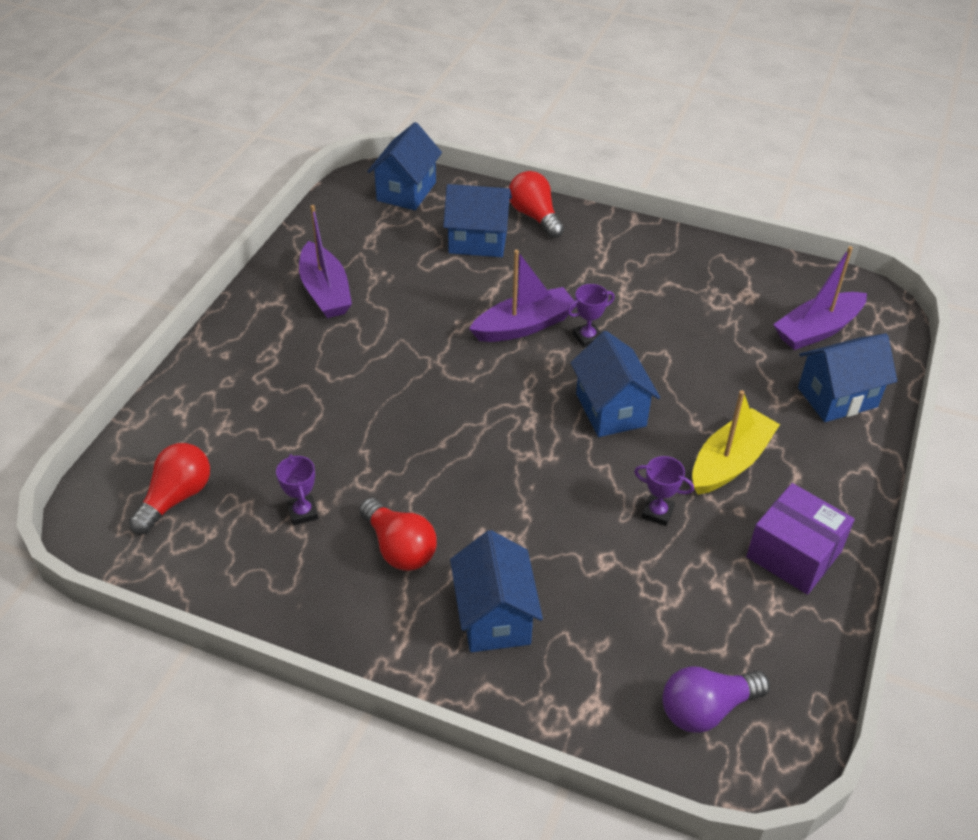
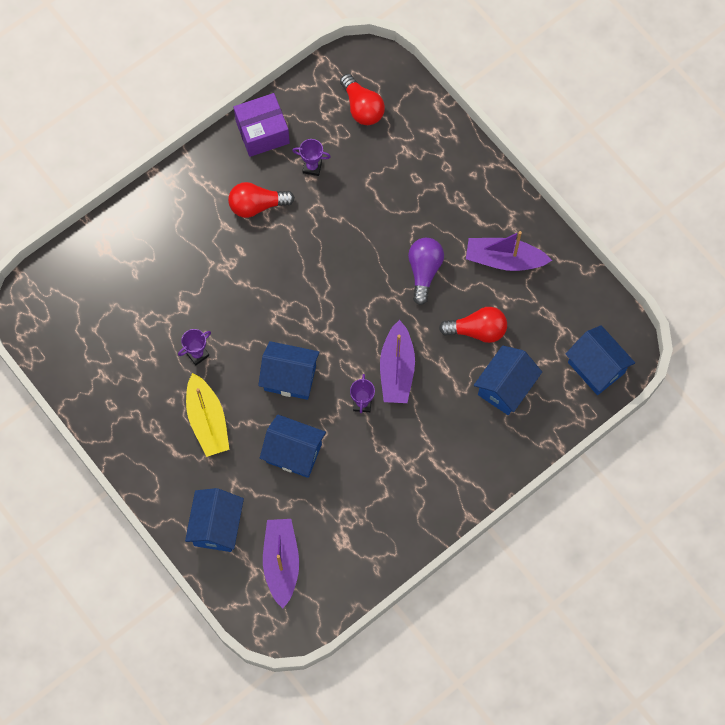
camera: 120 degrees right, 25 degrees up
blue house [450,530,543,652] -> blue house moved to [260,414,326,478]
red light bulb [509,171,564,238] -> red light bulb moved to [439,307,507,343]
purple light bulb [662,666,770,733] -> purple light bulb moved to [408,238,444,305]
purple box [746,483,855,595] -> purple box moved to [234,93,290,157]

